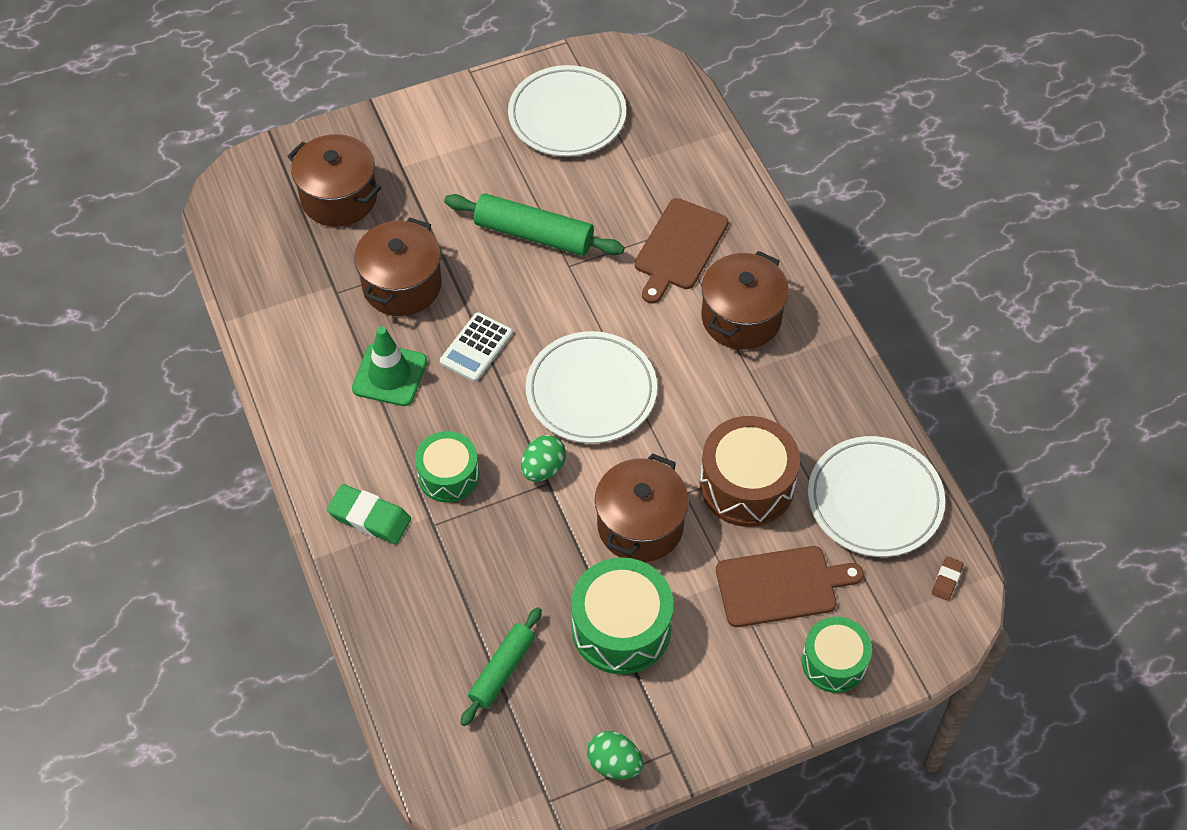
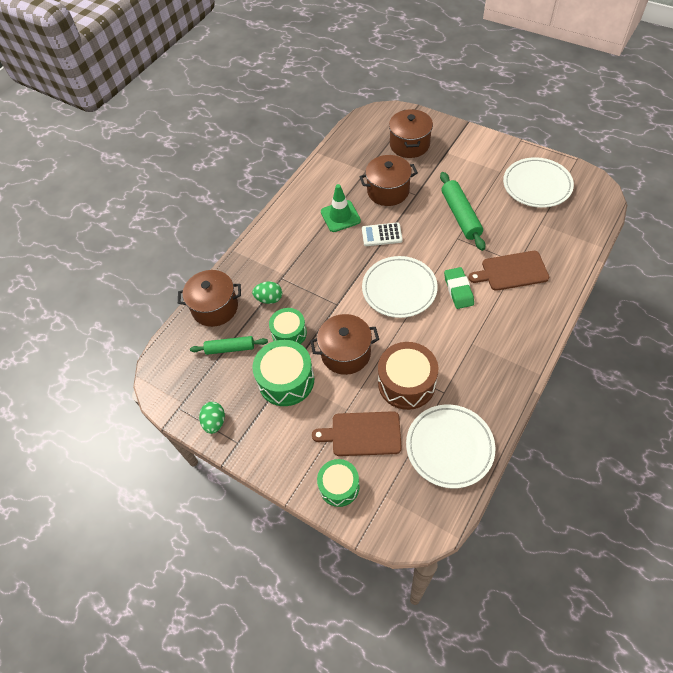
camera: 60 degrees right, 0 degrees up
green eraser [327,484,411,544] -> green eraser moved to [444,267,474,309]
green drum [415,431,479,502] -> green drum moved to [269,308,307,344]
green egg [521,435,566,482] -> green egg moved to [252,282,282,304]
brown pot [702,251,789,350] -> brown pot moved to [178,270,241,327]
brown cutting board [716,546,864,627] -> brown cutting board turned 135 degrees clockwise [312,411,402,456]
brown eraser [932,556,964,601] -> none

